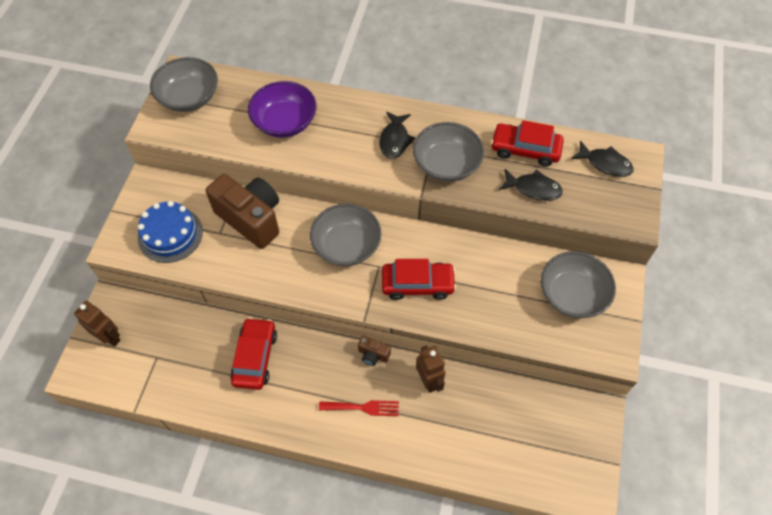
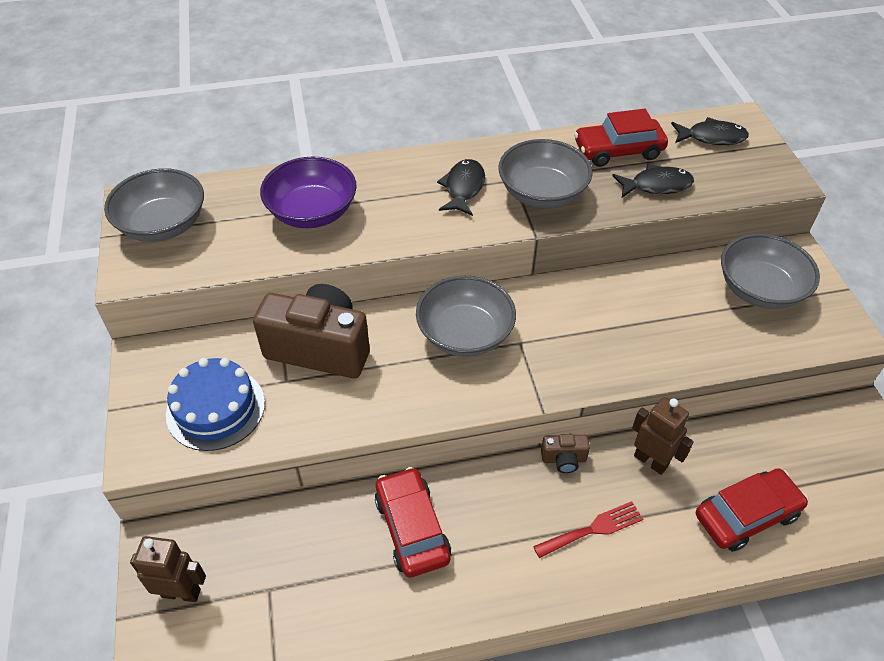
camera: 25 degrees left, 10 degrees down
black fish [379,112,415,159] -> black fish turned 150 degrees counterclockwise [437,159,485,216]
red car [382,259,456,300] -> red car moved to [696,468,808,552]

